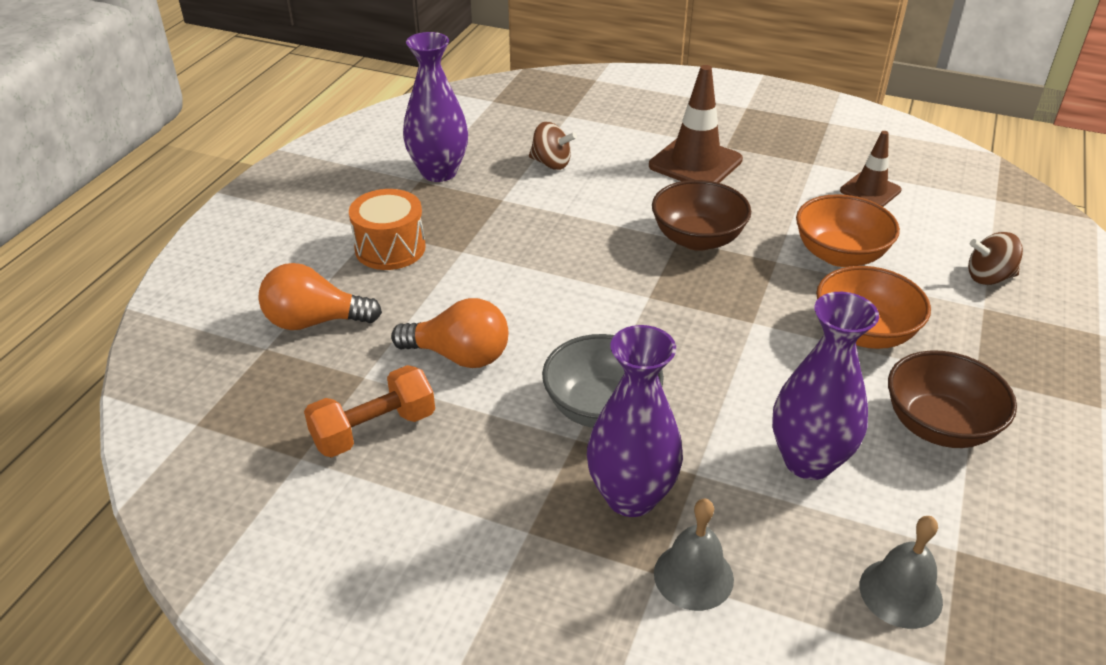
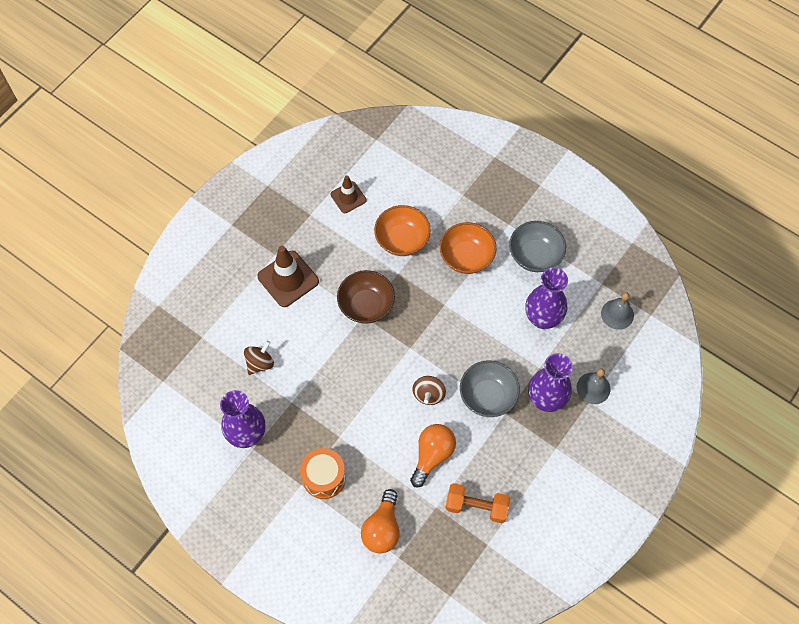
camera: 75 degrees left, 25 degrees up
orange dumbbell [304,365,435,457] -> orange dumbbell turned 60 degrees counterclockwise [445,483,510,523]
brown bowl [888,350,1017,448] -> grey bowl [509,221,566,272]
brown spinning top [968,232,1023,285] -> brown spinning top moved to [412,376,446,405]

